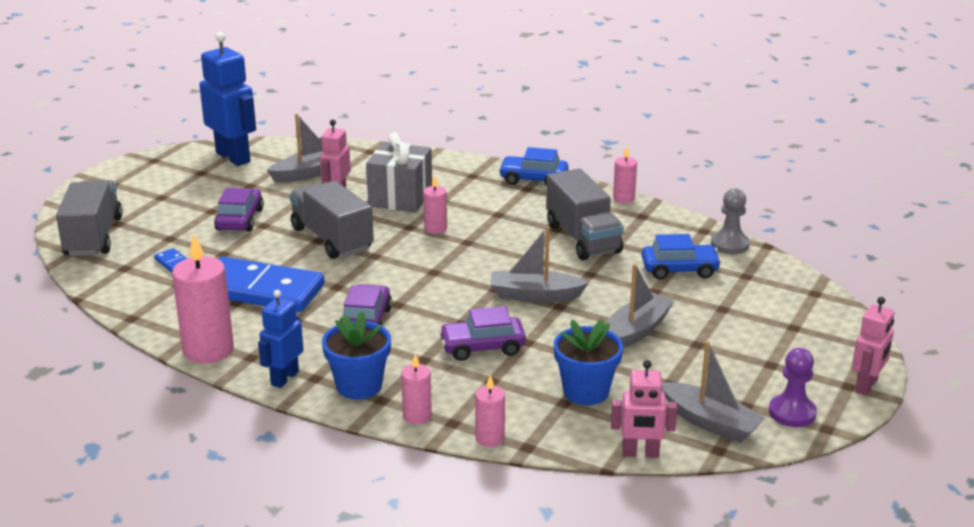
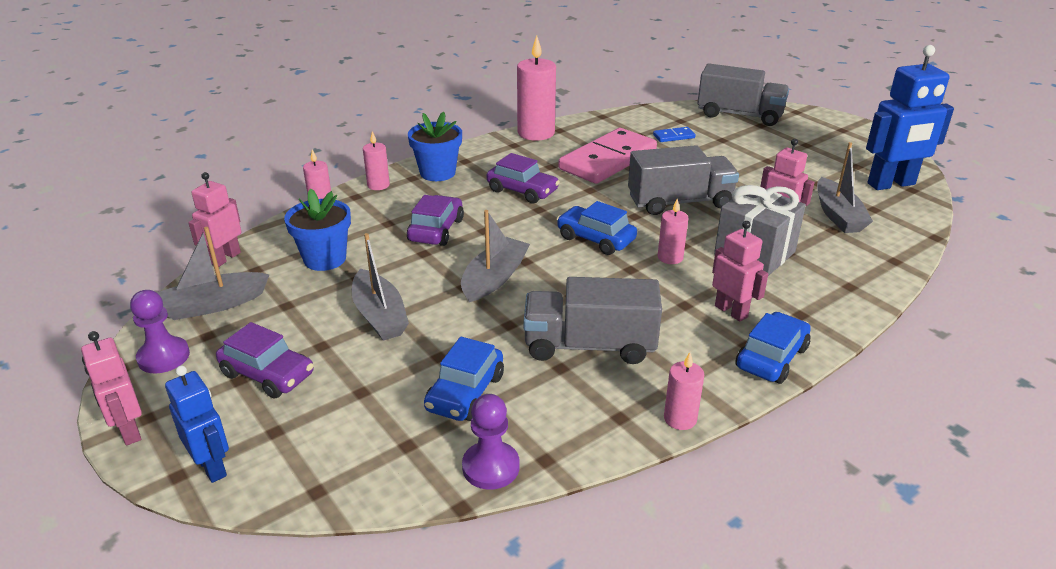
camera: 115 degrees right, 5 degrees up
purple car [214,188,264,232] -> purple car moved to [216,322,314,399]
blue domino [218,256,325,312] -> pink domino [558,128,657,184]
blue robot [258,290,304,388] -> blue robot moved to [165,366,229,483]
grey pawn [711,188,750,254] -> purple pawn [462,394,520,490]
none -> blue car [557,201,637,255]
none -> pink robot [712,221,768,322]

